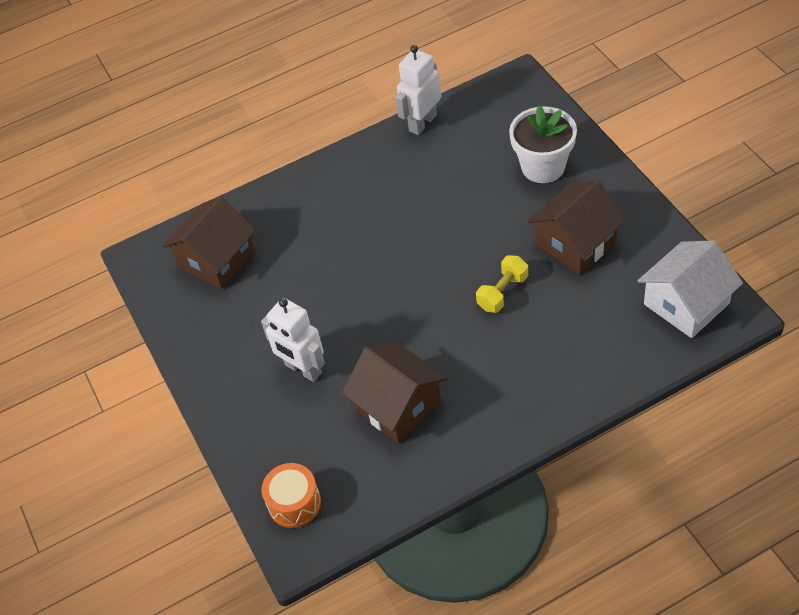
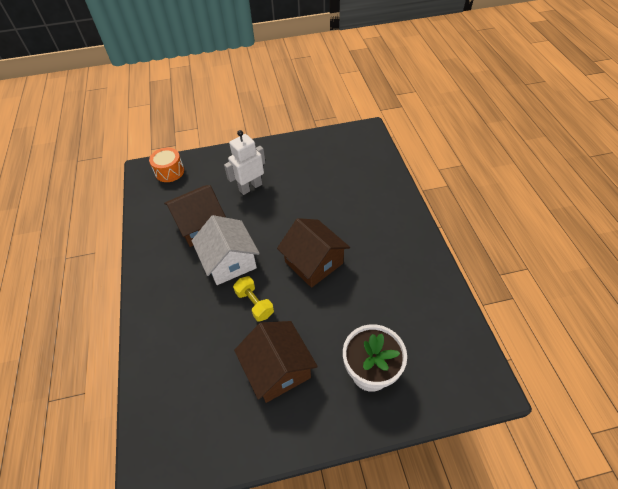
camera: 100 degrees right, 0 degrees up
brown house [162,196,256,289] -> brown house moved to [277,218,350,288]
white robot [395,45,441,135] -> none
white house [638,240,743,338] -> white house moved to [192,215,260,285]

